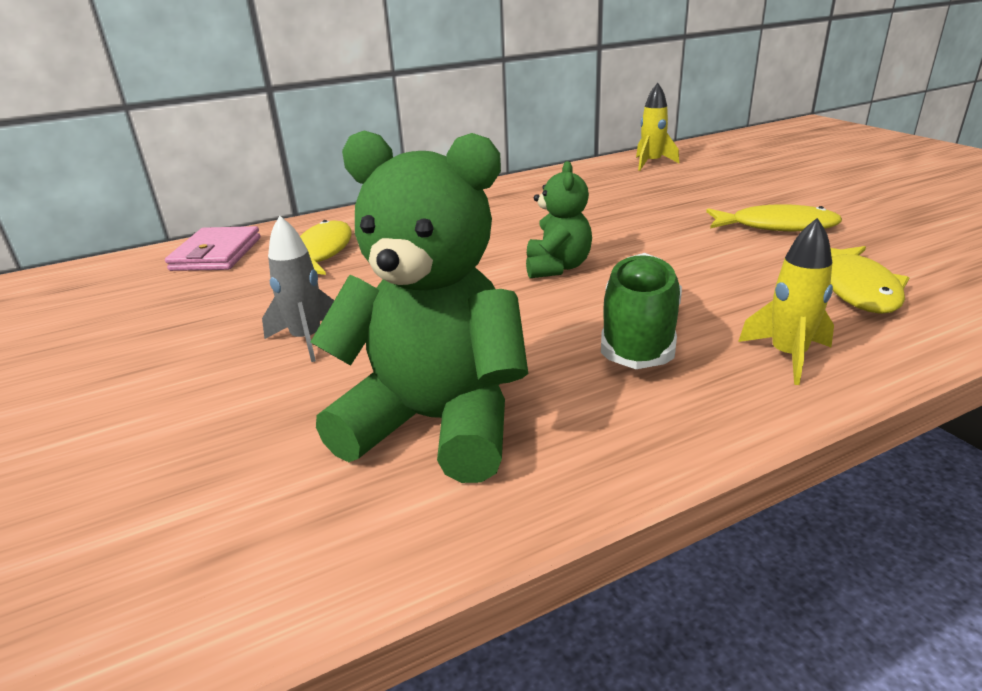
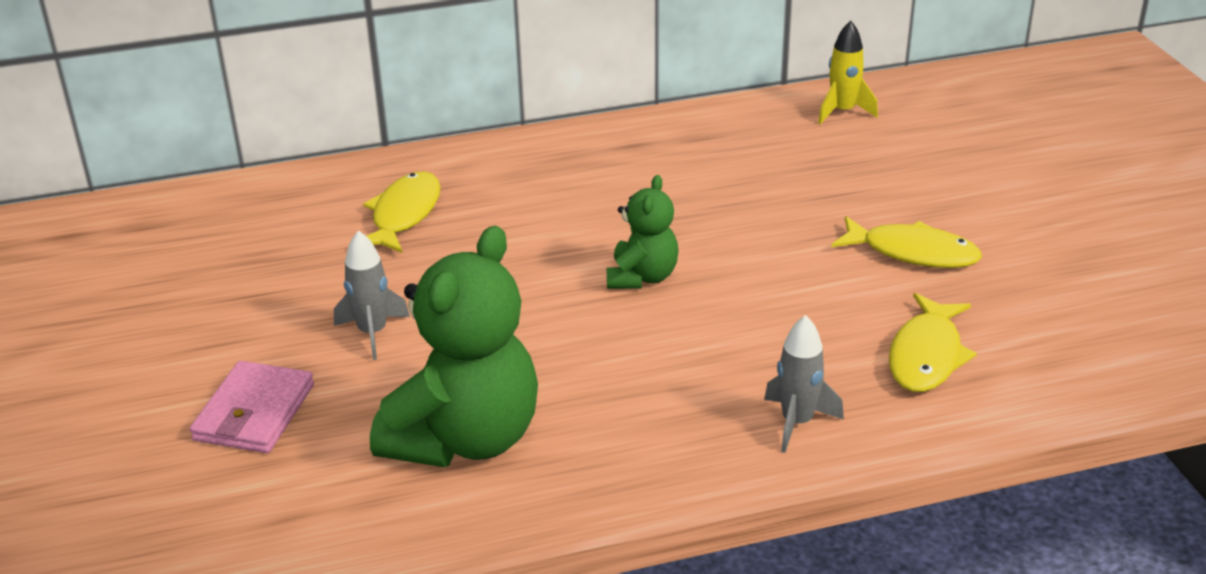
camera: 10 degrees right, 5 degrees up
pink wallet [165,226,261,271] -> pink wallet moved to [190,361,314,453]
green teddy bear [310,130,528,483] -> green teddy bear turned 90 degrees clockwise [370,226,538,467]
green shoe [601,253,682,369] -> none
yellow rocket [738,218,834,385] -> grey rocket [764,315,844,453]

